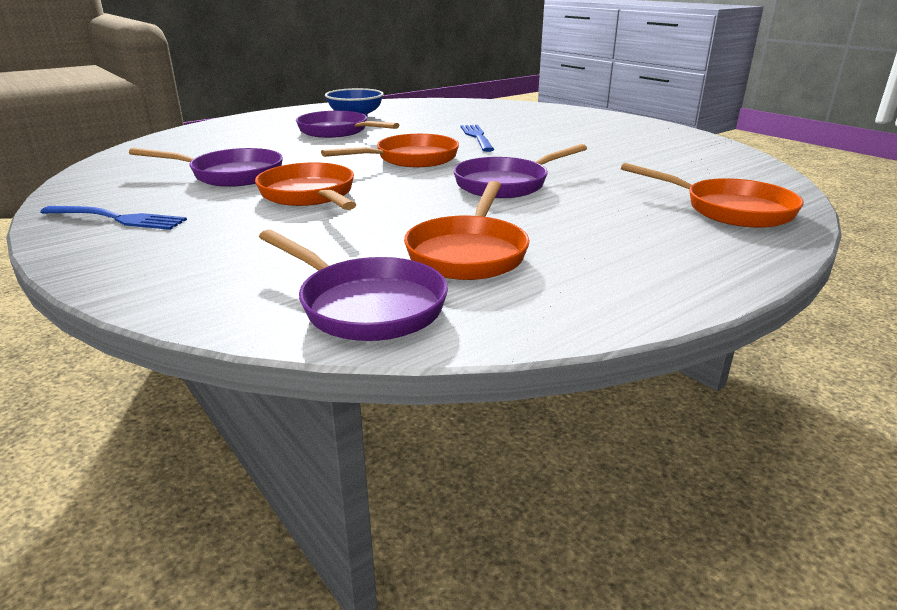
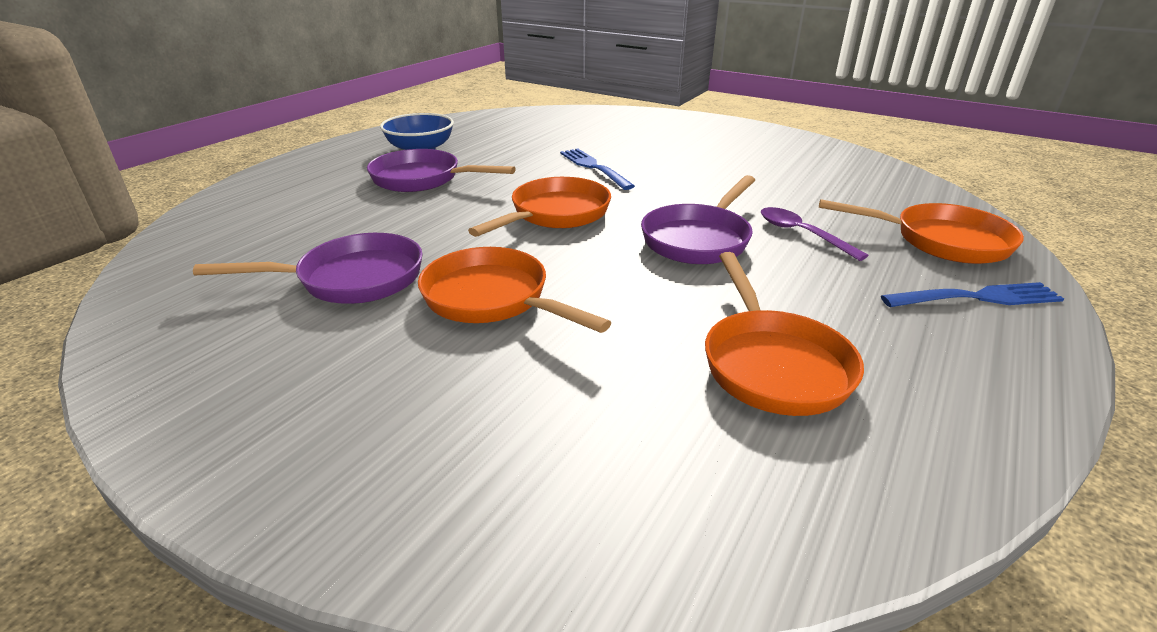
camera: 20 degrees left, 5 degrees up
blue fork [40,206,187,230] -> blue fork moved to [881,282,1064,307]
purple pan [259,229,448,341] -> none
none -> purple spoon [761,207,869,261]

